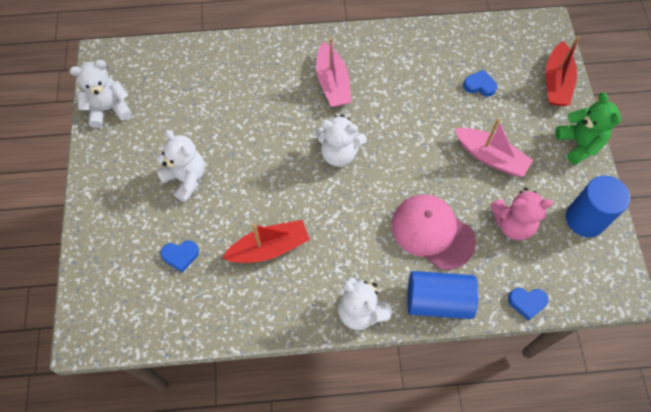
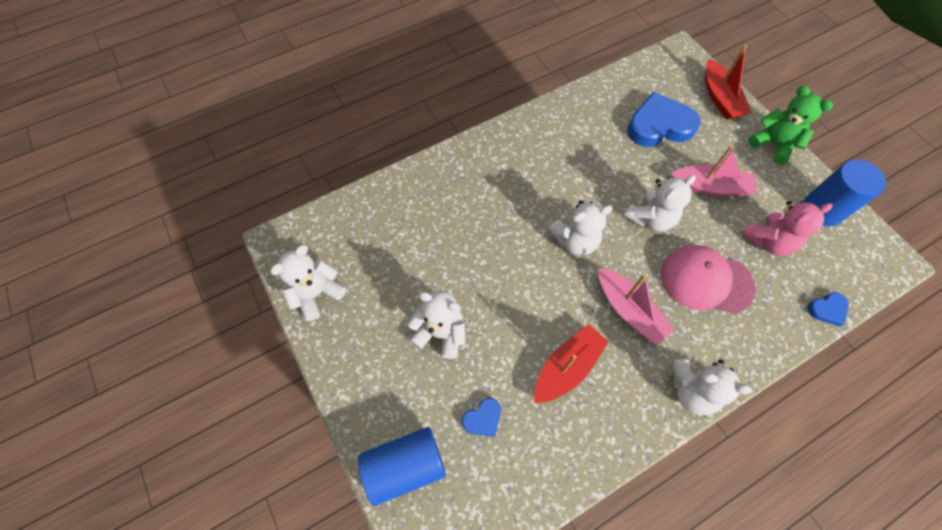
camera: 25 degrees left, 0 degrees up
pink boat [316,37,351,107] -> pink boat moved to [598,268,675,345]
blue cylinder [407,271,479,319] -> blue cylinder moved to [358,427,446,506]
blue heart [463,70,497,97] -> blue heart [627,92,701,147], size x2.10
none -> white teddy bear [624,175,696,232]

